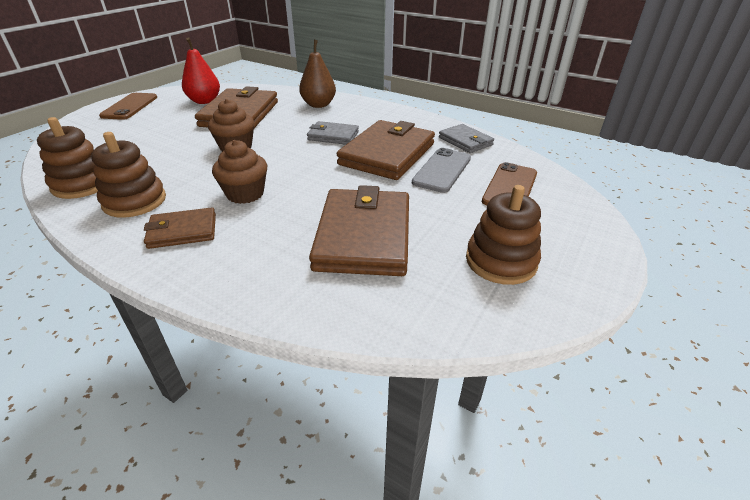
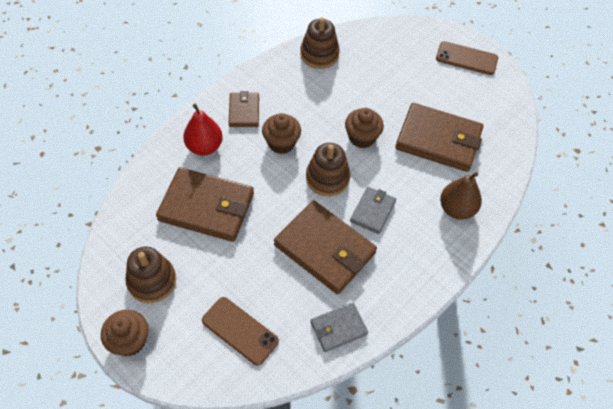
camera: 100 degrees right, 20 degrees up
brown stacking toy [91,132,166,218] -> brown stacking toy moved to [306,143,350,196]
red pear [182,37,220,104] -> red pear moved to [183,104,223,155]
grey phone [412,148,471,193] -> none
none -> brown cupcake [101,310,149,356]

